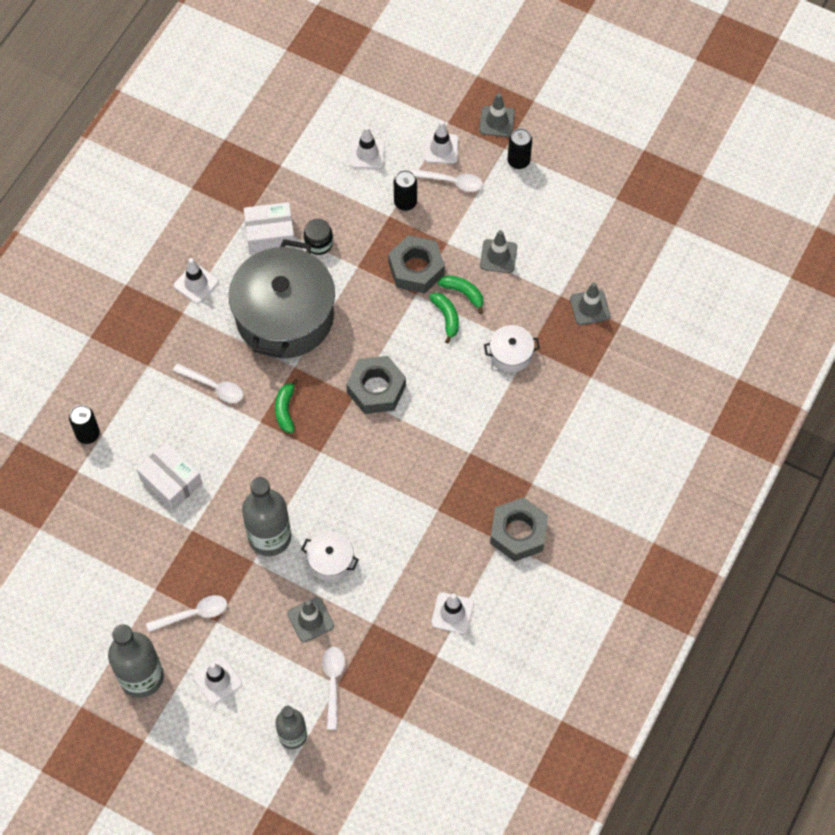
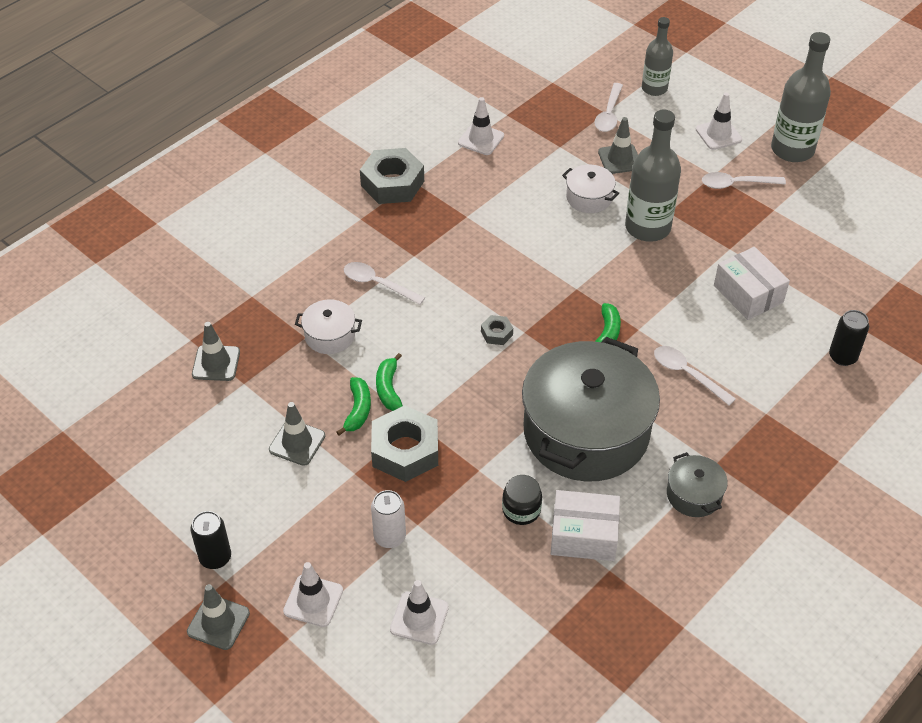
camera: 165 degrees left, 15 degrees down
white traffic cone [174,258,219,304] -> grey pot [667,452,728,517]
grey nut [346,356,406,414] -> grey nut [481,315,513,345], size x0.46
black can [394,170,417,211] -> white can [371,490,406,548]
white spoon [410,168,483,192] -> white spoon moved to [344,262,425,305]
green banana [437,275,484,314] -> green banana turned 135 degrees counterclockwise [336,377,371,435]

